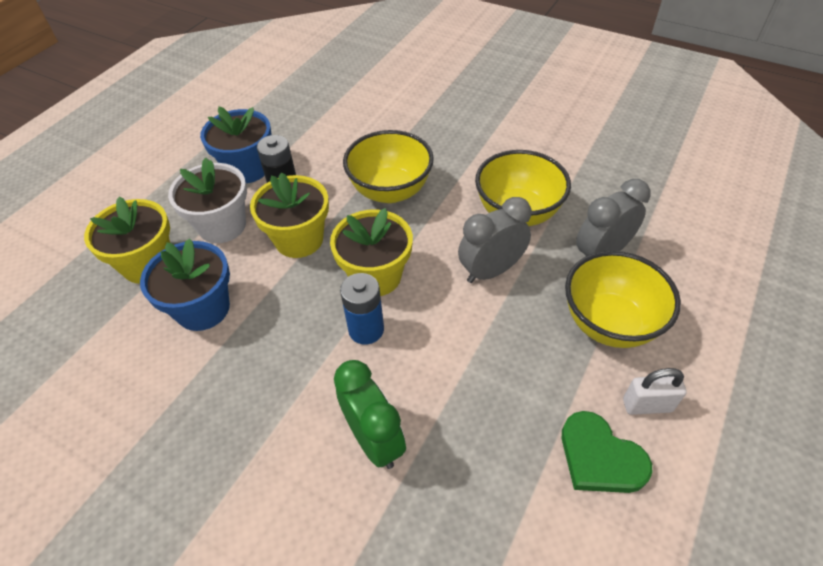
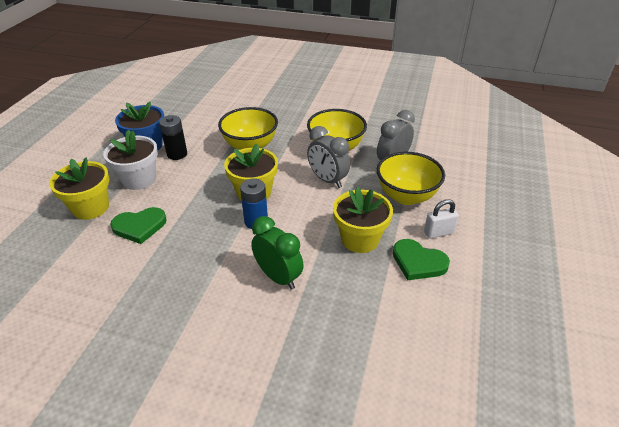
camera: 15 degrees left, 10 degrees down
blue flower pot [140,238,230,331] -> green heart [110,207,167,244]
yellow flower pot [250,172,329,258] -> yellow flower pot moved to [333,187,393,253]
grey clock [458,197,532,283] -> grey clock turned 90 degrees counterclockwise [307,126,350,188]

